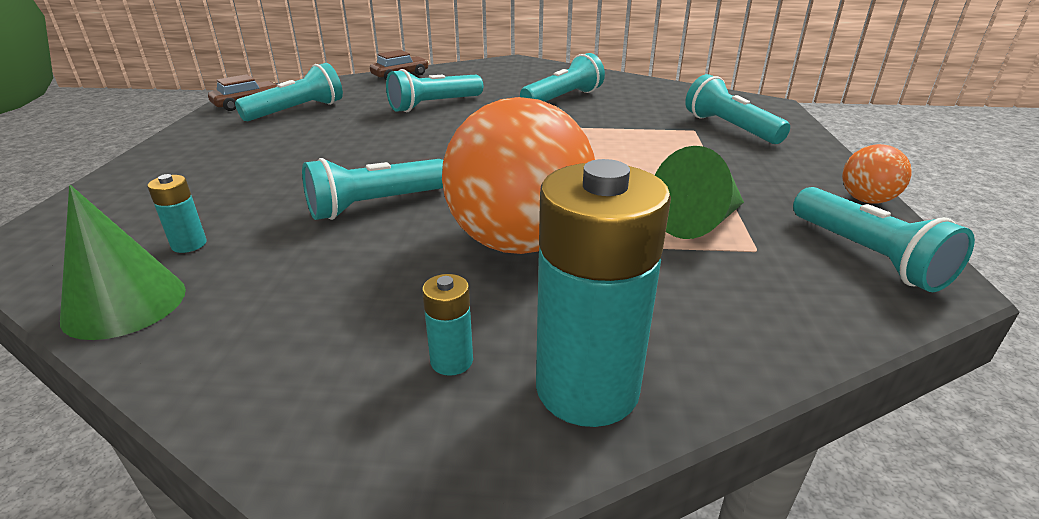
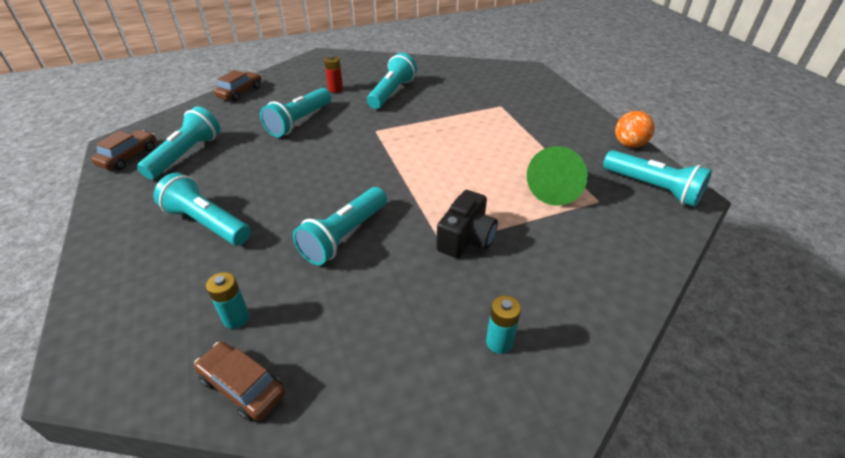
camera: 25 degrees left, 10 degrees up
green cone [60,185,186,340] -> brown car [194,342,285,421]
orange ball [442,97,595,254] -> black camera [436,190,498,258]
turquoise battery [536,159,671,427] -> none
turquoise flashlight [685,74,790,144] -> turquoise flashlight moved to [154,173,251,245]
none -> red battery [324,55,343,93]

